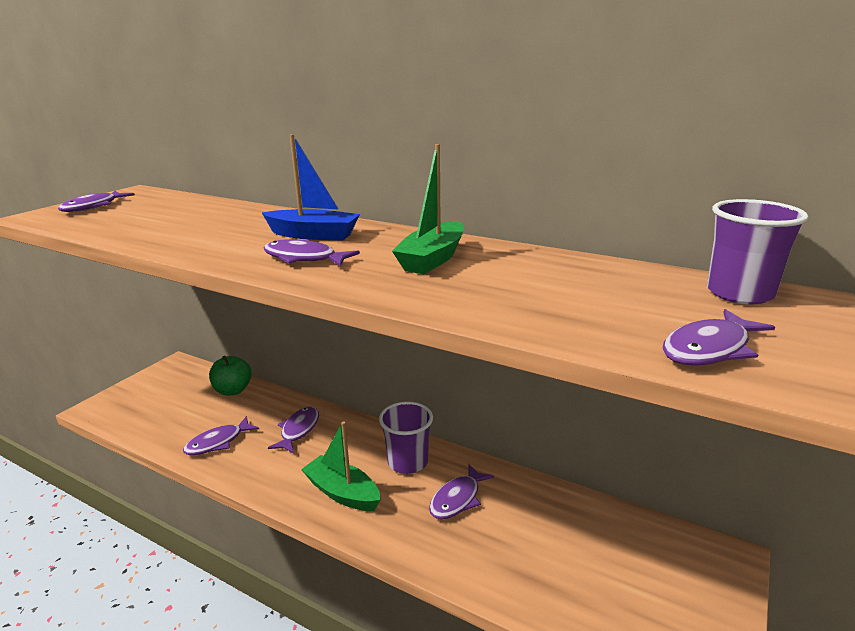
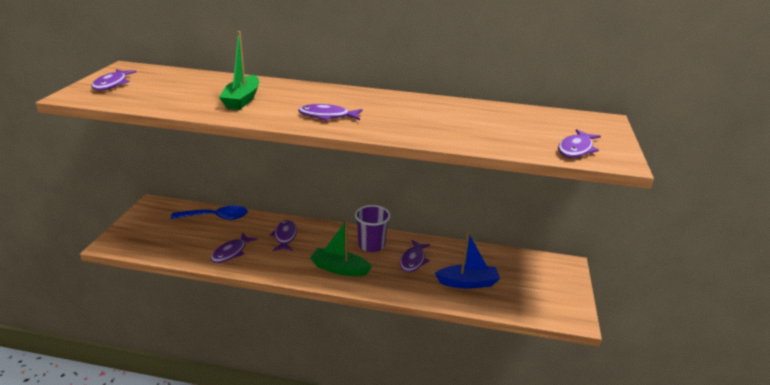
camera: 20 degrees left, 5 degrees up
green apple [209,356,252,396] -> blue spoon [171,206,248,220]
blue boat [262,134,360,240] -> blue boat moved to [435,232,500,289]
green boat [392,144,464,274] -> green boat moved to [219,31,259,110]
purple cup [707,199,809,304] -> none

